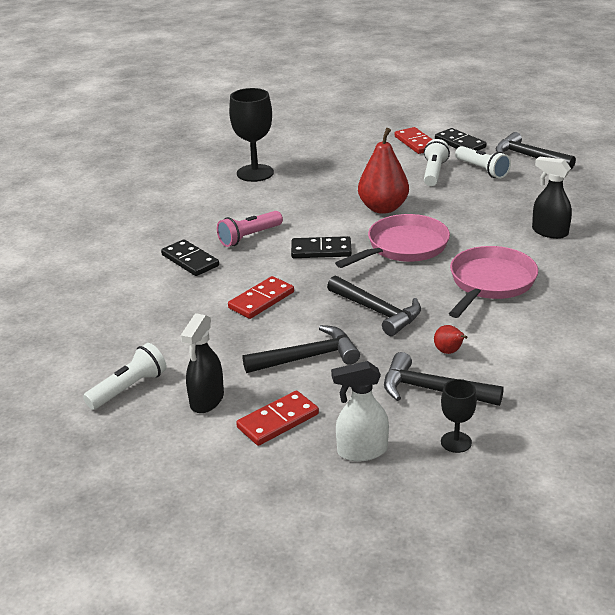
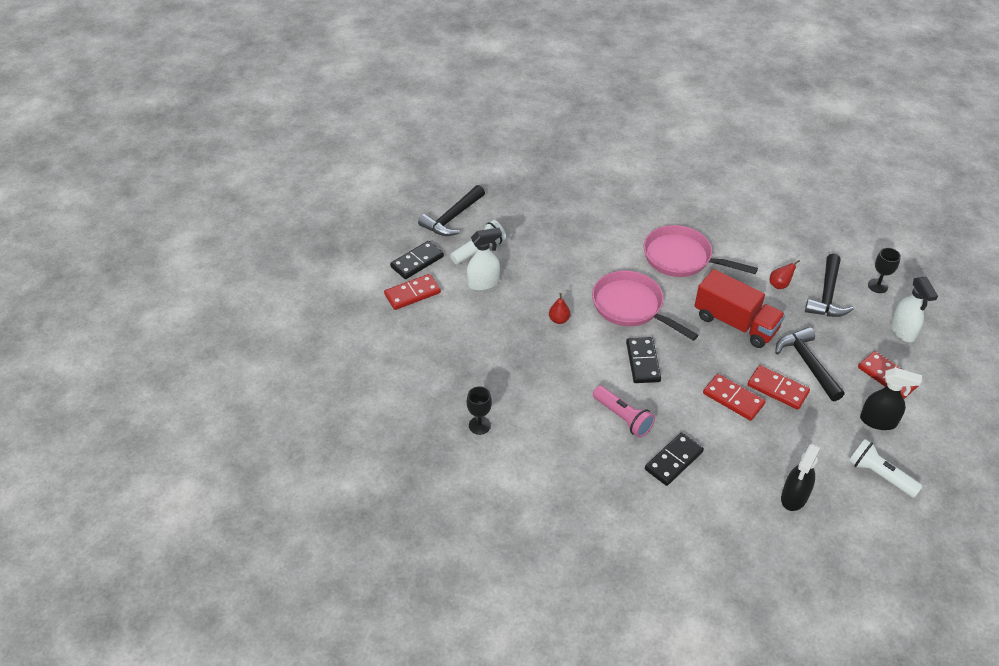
camera: 95 degrees left, 15 degrees up
black goblet [229,88,274,182] -> black goblet [467,386,492,435], size x0.54
black hammer [327,276,421,336] -> red truck [694,269,785,348]
red pear [358,128,409,214] -> red pear [549,293,570,324], size x0.45
white flashlight [424,139,450,186] -> white spray bottle [467,228,502,291]
black spray bottle [532,156,572,239] -> black spray bottle moved to [781,443,821,511]
none -> red domino [747,365,810,410]

